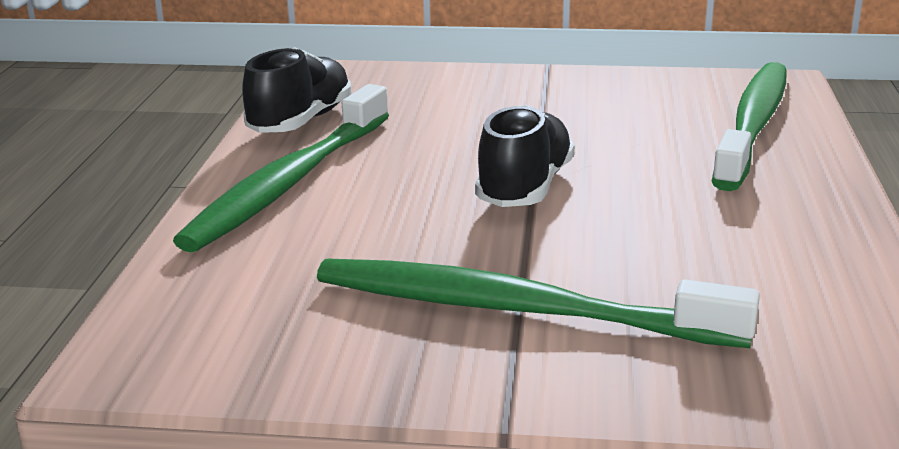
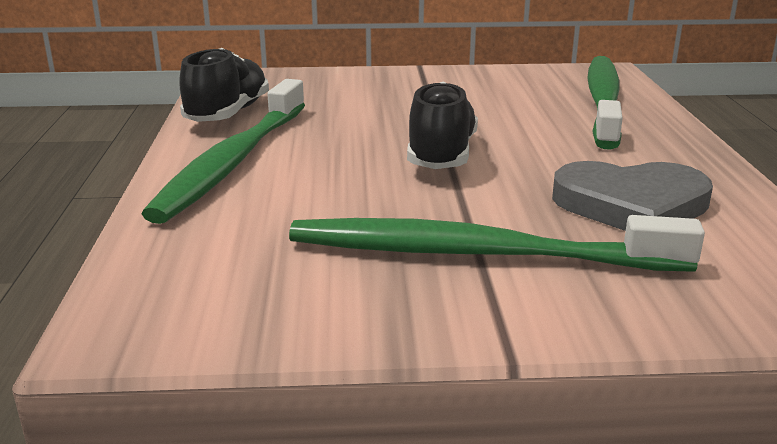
camera: 10 degrees left, 0 degrees up
none -> grey heart [552,161,713,231]

